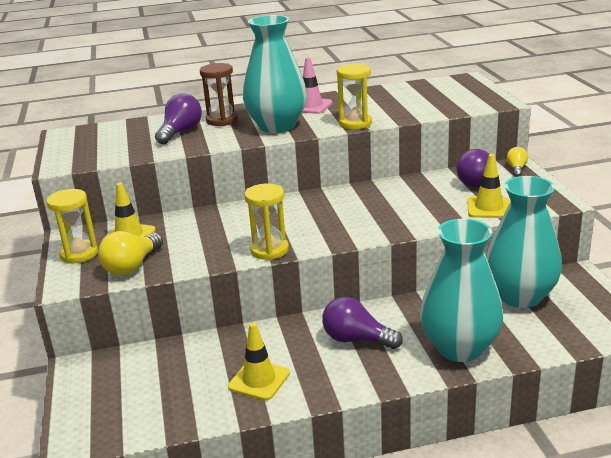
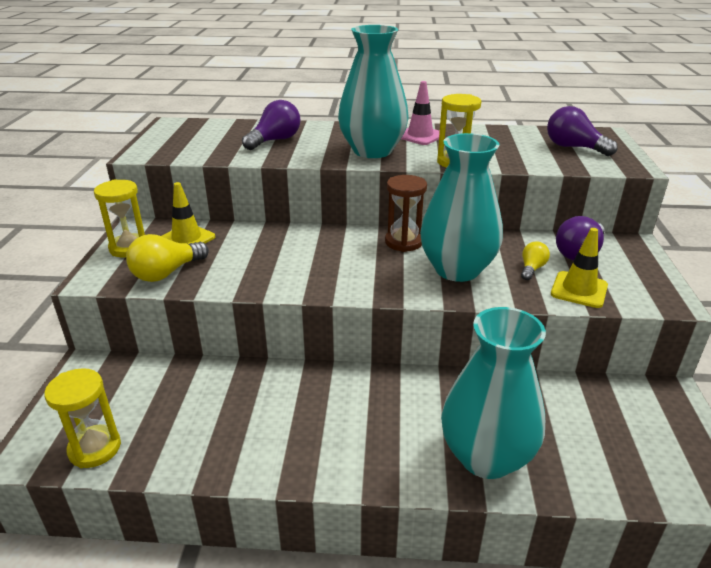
camera: 15 degrees right, 5 degrees up
brown hourglass [200,63,238,126] -> brown hourglass moved to [385,175,427,252]
yellow traffic cone [228,322,290,400] -> none
yellow hourglass [244,183,289,260] -> yellow hourglass moved to [44,368,121,468]
purple light bulb [322,297,403,349] -> purple light bulb moved to [547,106,618,156]
turquoise vase [486,176,562,308] -> turquoise vase moved to [420,133,503,282]
yellow light bulb [507,147,528,177] -> yellow light bulb moved to [521,241,550,280]

